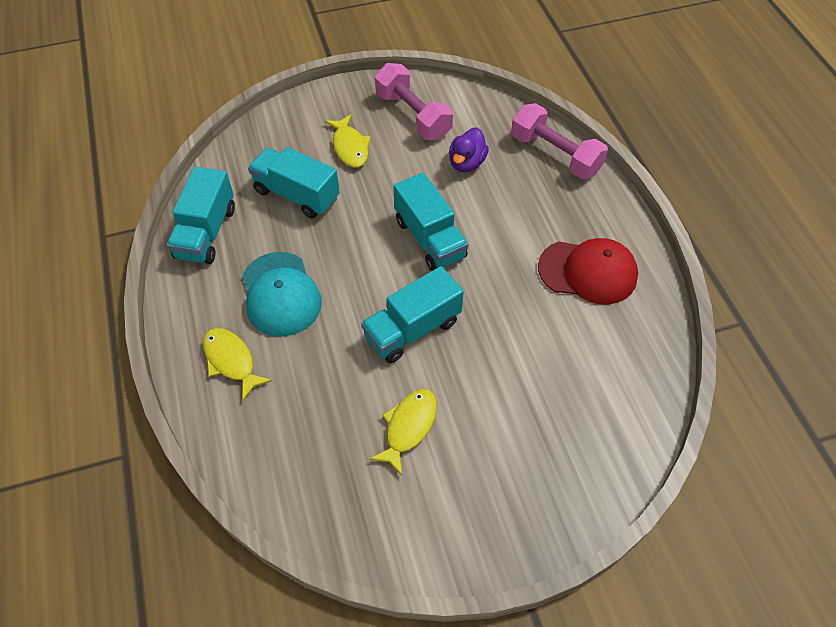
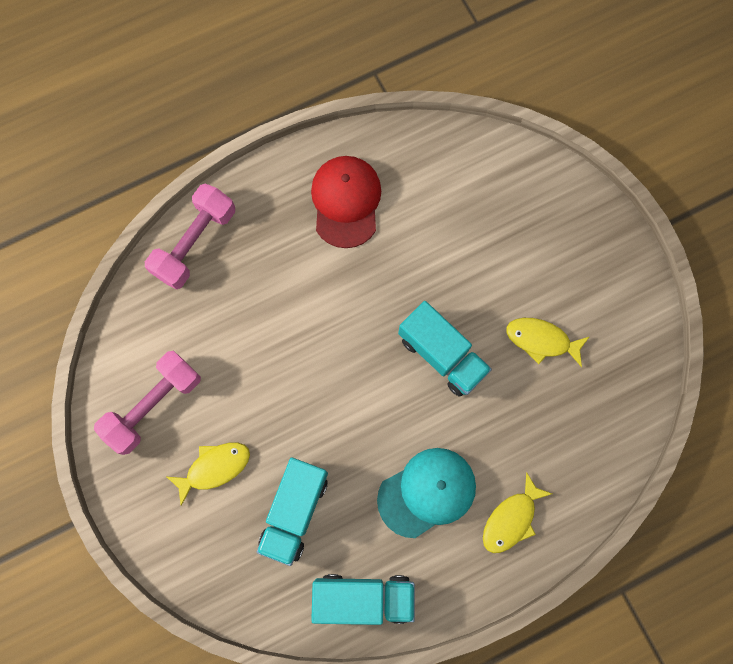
camera: 100 degrees left, 20 degrees up
turquoise truck [393,173,468,271] -> none
purple duck [449,127,489,172] -> none

